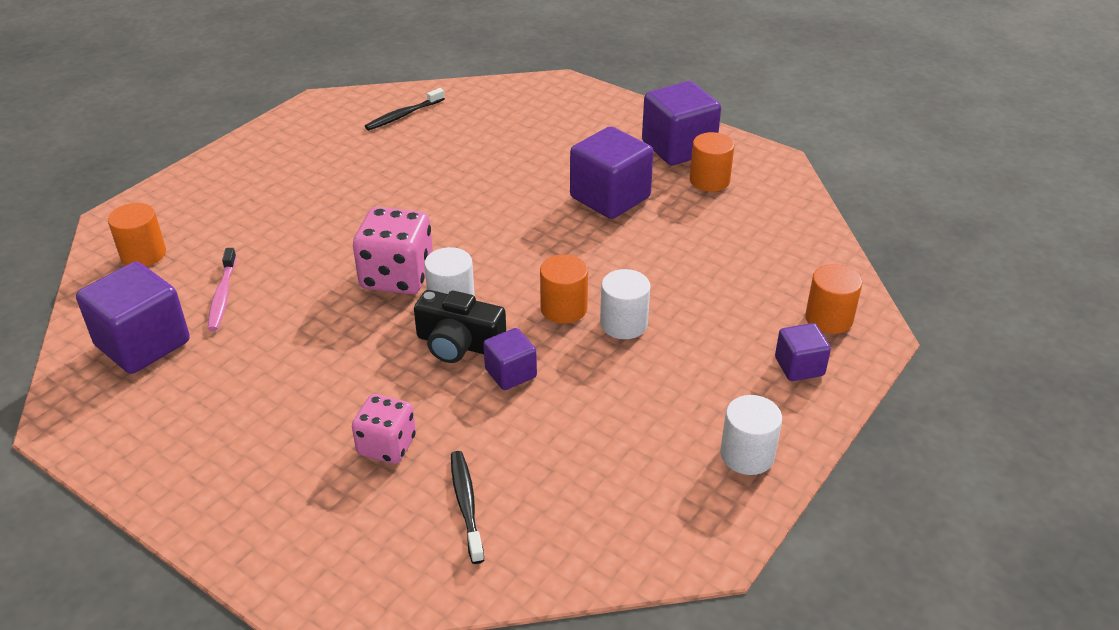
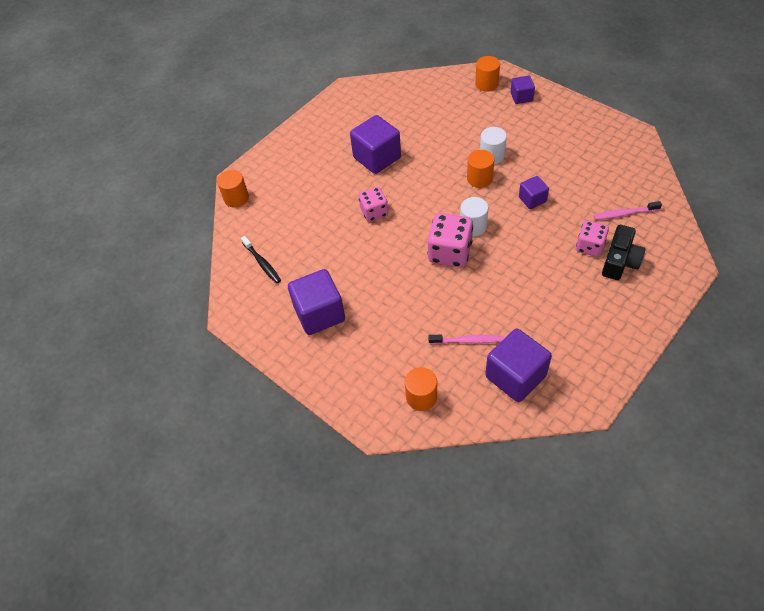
camera: 80 degrees left, 15 degrees up
black camera [414,290,506,363] -> black camera moved to [602,225,645,280]
black toothbrush [451,451,484,564] -> pink toothbrush [593,201,662,220]
purple cube [642,81,721,165] -> purple cube moved to [288,269,345,335]
orange cylinder [690,132,735,192] -> orange cylinder moved to [217,170,249,208]
white cylinder [720,395,782,475] -> none
none -> pink dice [359,187,388,222]

